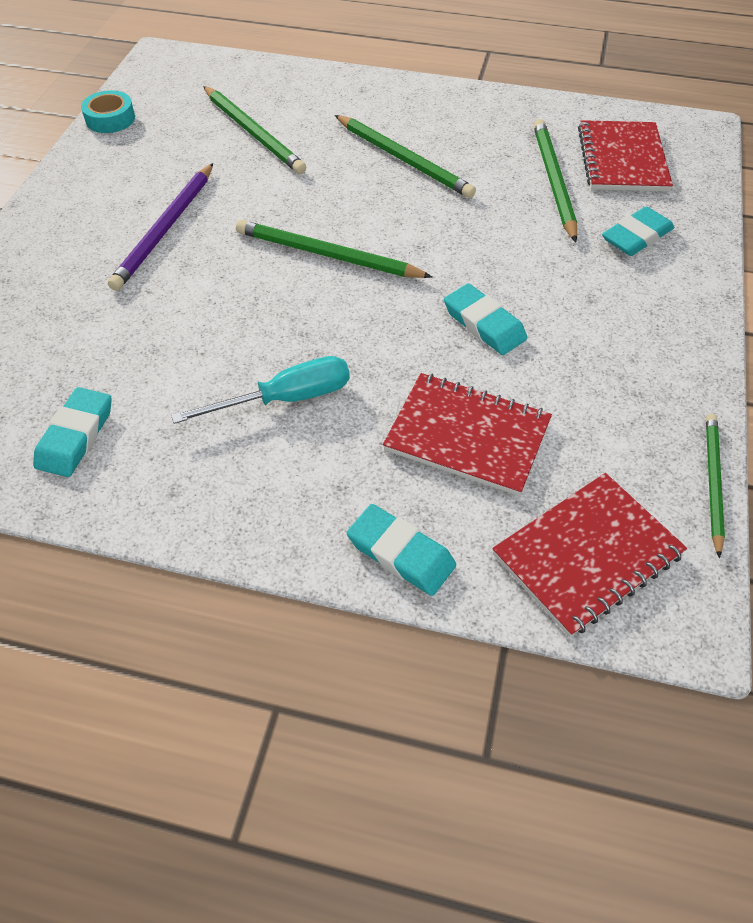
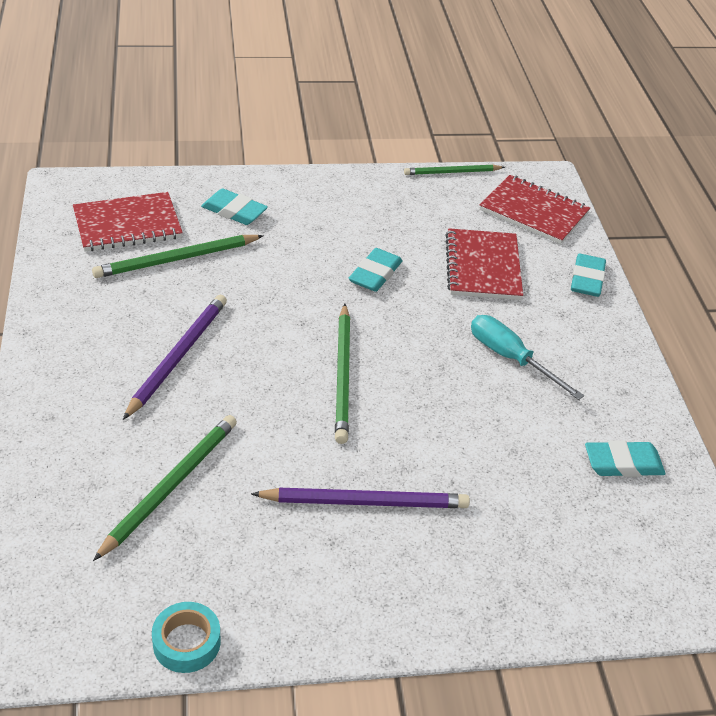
camera: 115 degrees left, 10 degrees down
green pencil [335,115,476,198] -> purple pencil [123,295,227,420]

